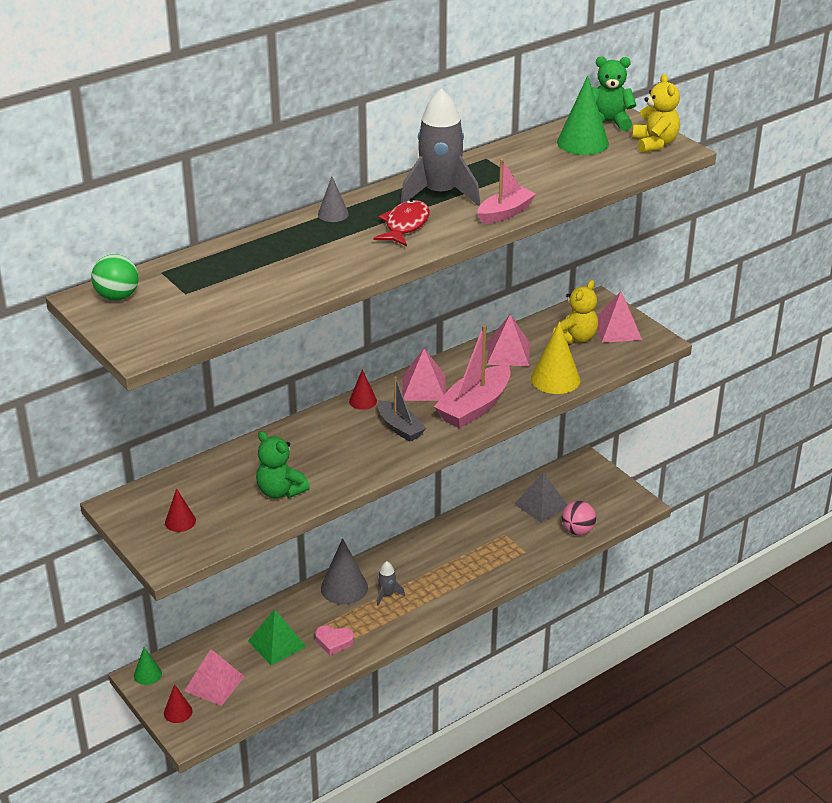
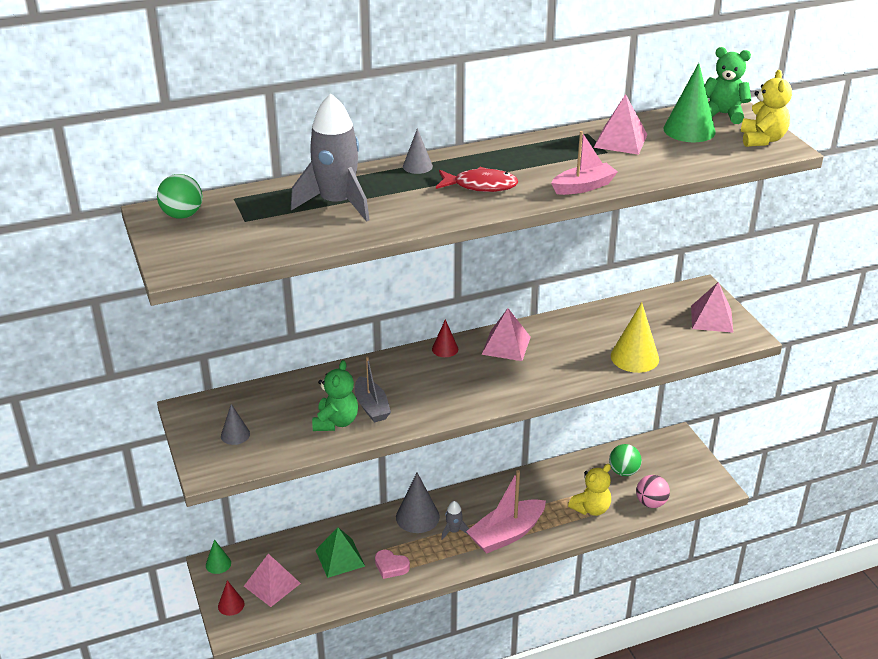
camera: 15 degrees right, 0 degrees up
red cone [165,488,196,532] -> grey cone [221,404,250,445]
green teddy bear [256,431,310,498] -> green teddy bear turned 135 degrees counterclockwise [312,360,358,431]
red fish [373,200,430,246] -> red fish turned 60 degrees clockwise [436,167,518,192]
grey boat [378,376,426,442] -> grey boat moved to [355,357,391,423]
grey rocket [400,88,480,206] -> grey rocket moved to [291,93,370,222]
pink boat [434,325,511,428] -> pink boat moved to [466,470,546,554]
pink pyramid [487,314,530,366] -> pink pyramid moved to [594,94,648,155]
grey pyramid [514,472,567,523] -> green ball [609,444,642,476]
yellow teddy bear [553,280,598,344] -> yellow teddy bear moved to [568,464,611,516]

